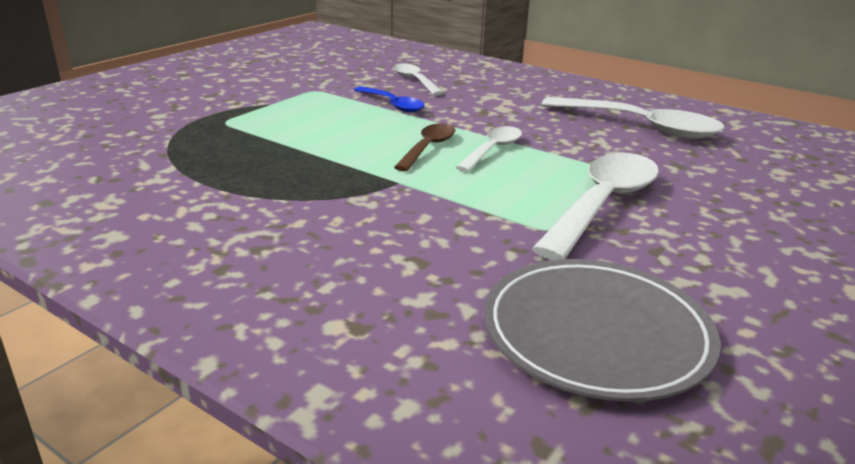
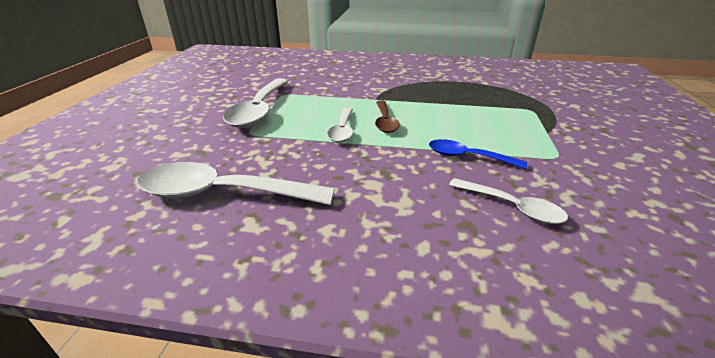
camera: 155 degrees right, 5 degrees up
grey plate [484,259,721,402] -> none

